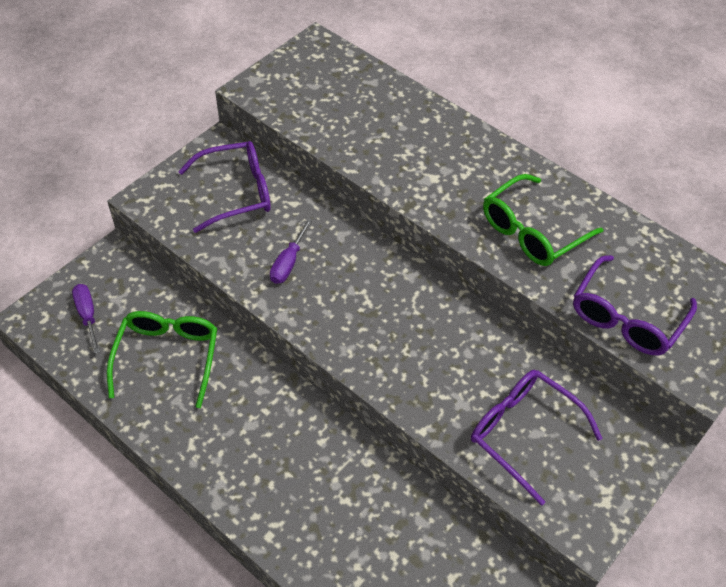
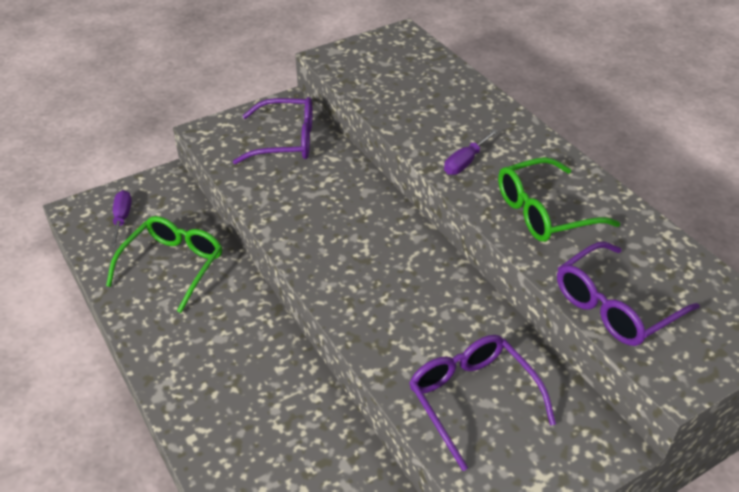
camera: 20 degrees right, 10 degrees down
purple screwdriver [270,219,312,284] -> purple screwdriver moved to [444,129,498,175]

